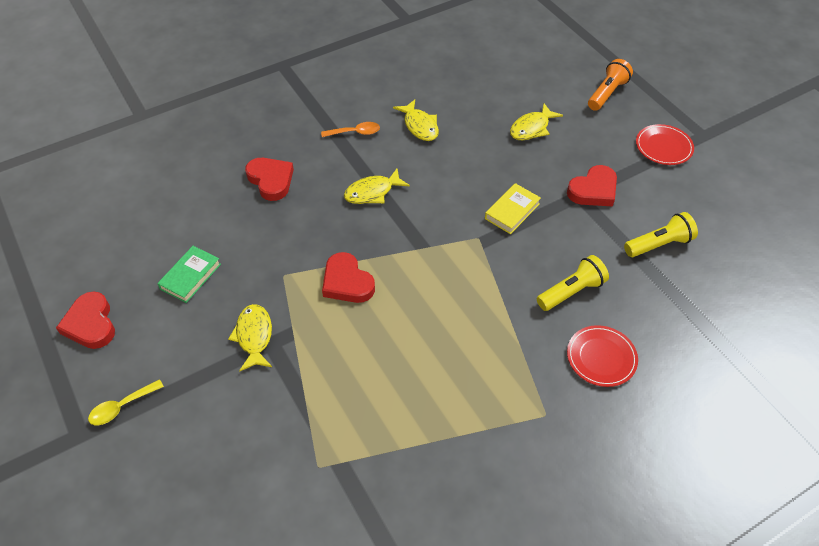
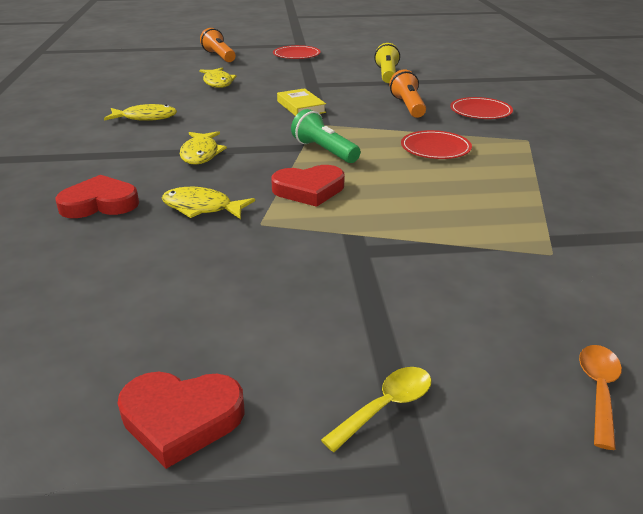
camera: 65 degrees left, 20 degrees down
yellow spoon [88,379,164,425] -> yellow spoon turned 120 degrees counterclockwise [321,367,431,452]
green book [157,246,221,303] -> none
yellow fish [228,304,272,372] -> yellow fish moved to [162,187,255,219]
orange spoon [321,122,380,137] -> orange spoon moved to [579,345,622,450]
yellow flashlight [537,255,609,311] -> orange flashlight [390,70,426,118]
red heart [567,165,617,206] -> none
none -> green flashlight [291,109,361,163]
none -> red plate [401,130,472,159]

